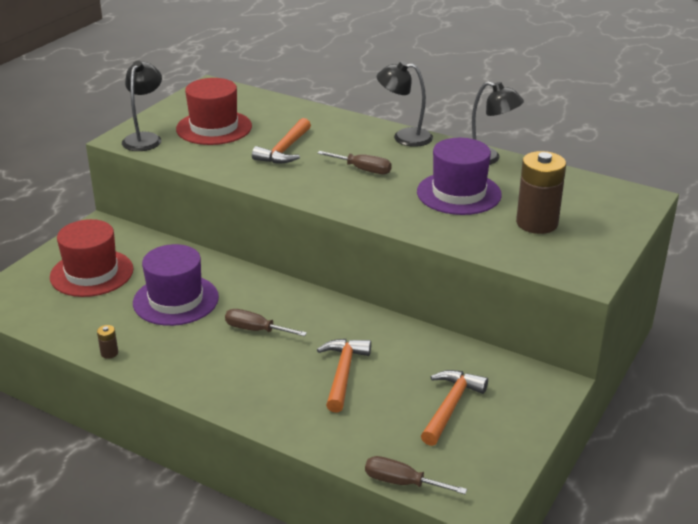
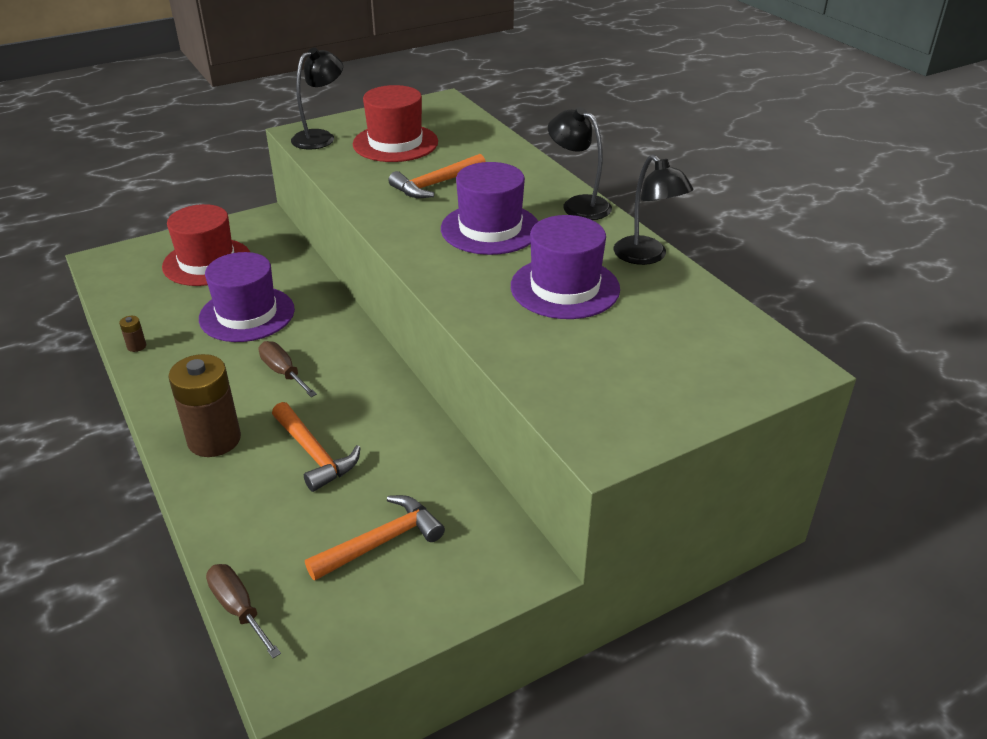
camera: 30 degrees right, 5 degrees up
brown screwdriver [317,151,392,174] -> purple hat [441,162,538,255]
orange hammer [317,339,371,413] -> orange hammer turned 105 degrees clockwise [272,402,361,492]
brown battery [516,151,566,234] -> brown battery moved to [168,354,241,457]

